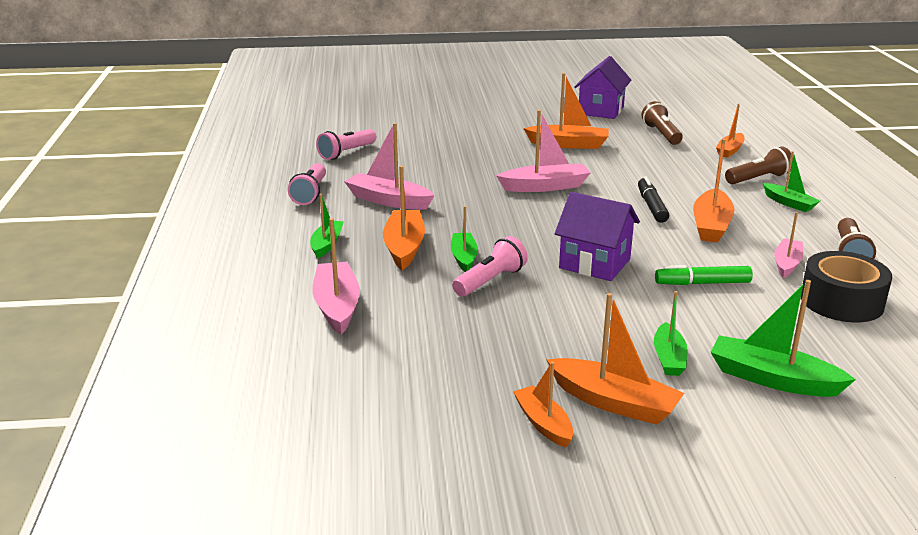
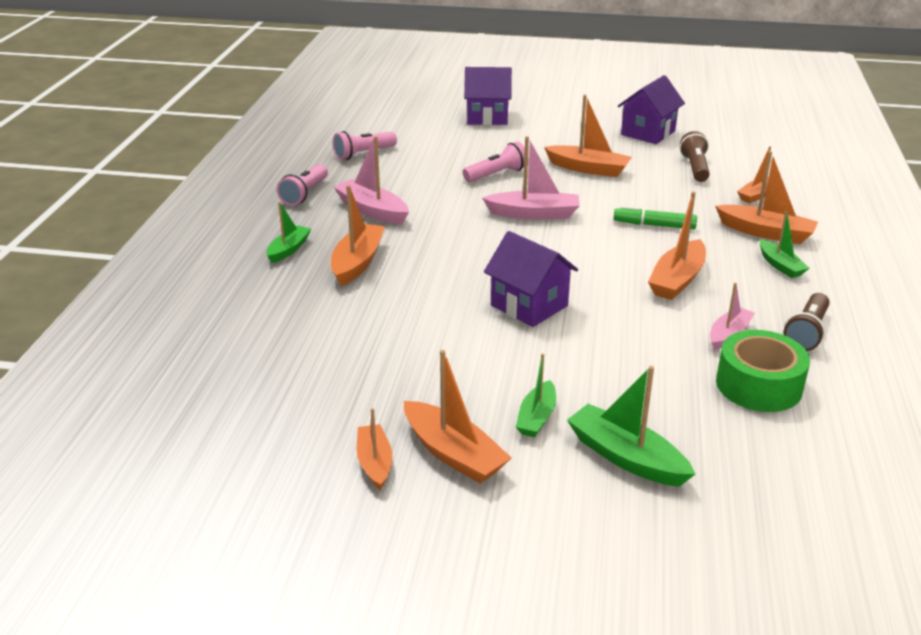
camera: 15 degrees right, 5 degrees up
pink boat [312,218,360,335] -> none
green boat [451,206,478,272] -> none
pink flashlight [452,236,528,297] -> pink flashlight moved to [463,142,529,182]
black marker [638,177,669,223] -> none
green marker [655,265,753,285] -> green marker moved to [614,206,697,229]
brown flashlight [725,147,793,184] -> orange boat [715,151,818,244]
black tape [801,251,892,322] -> green tape [716,330,810,412]
none -> purple house [464,67,512,125]

